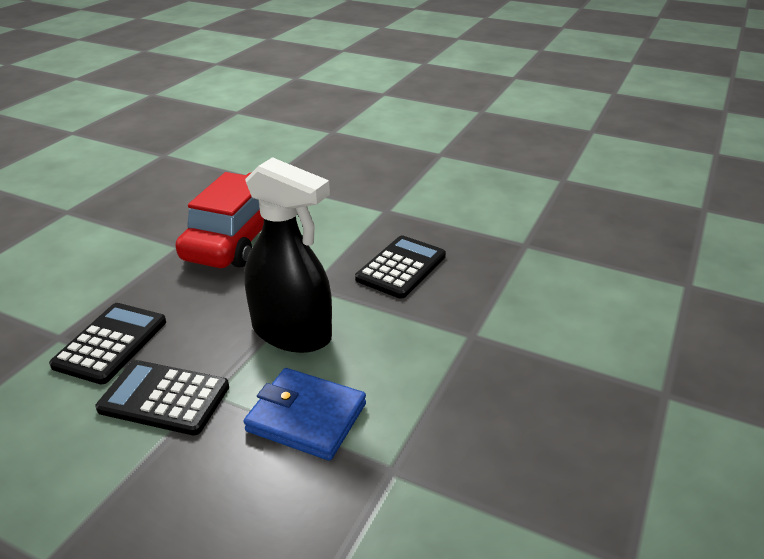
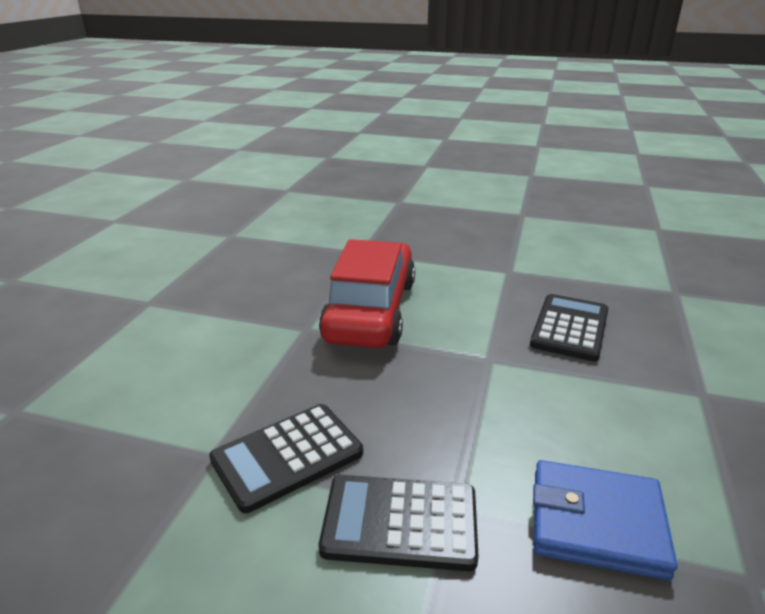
camera: 10 degrees left, 5 degrees down
black calculator [49,303,166,385] -> black calculator turned 135 degrees counterclockwise [209,404,363,513]
black spray bottle [244,157,332,353] -> none

